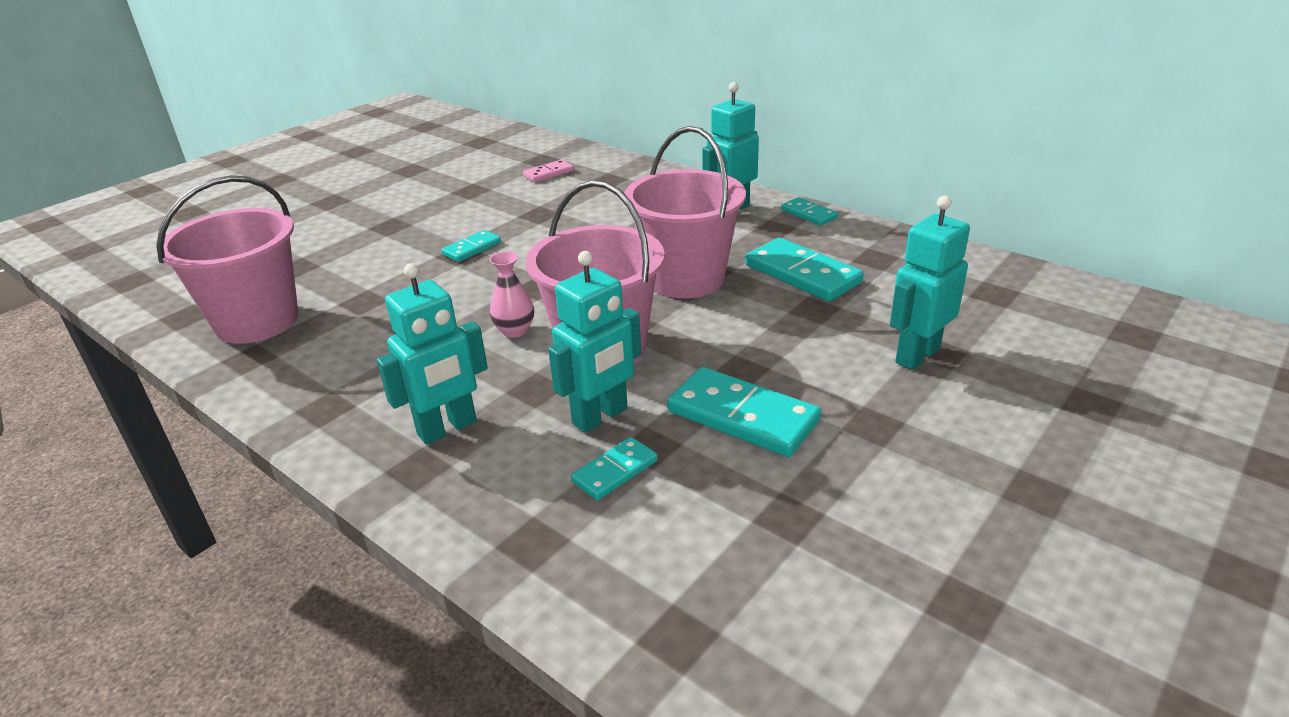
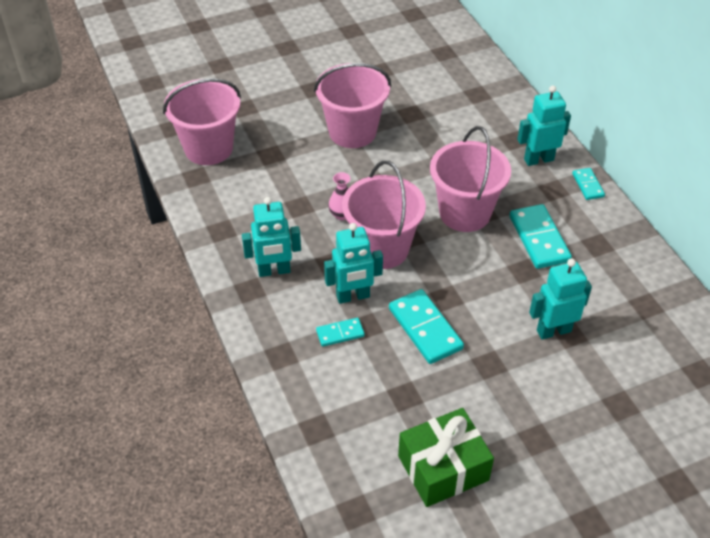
camera: 25 degrees right, 15 degrees up
turquoise domino [441,230,501,262] -> pink bucket [314,63,391,148]
pink domino [523,160,574,182] -> none
none -> green gift [398,408,494,507]

